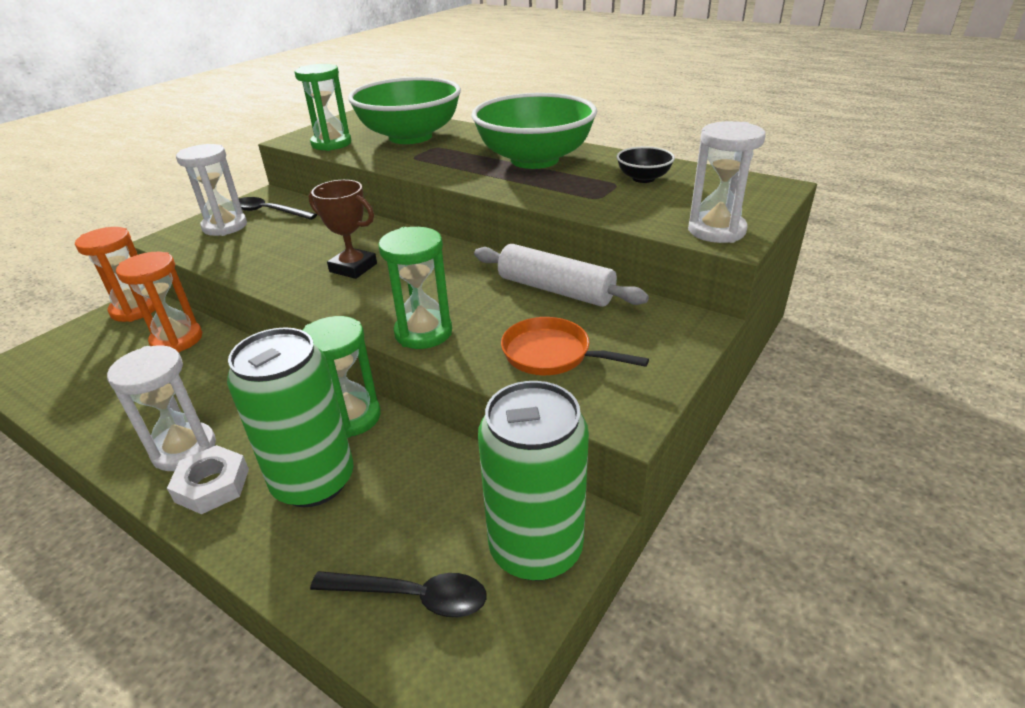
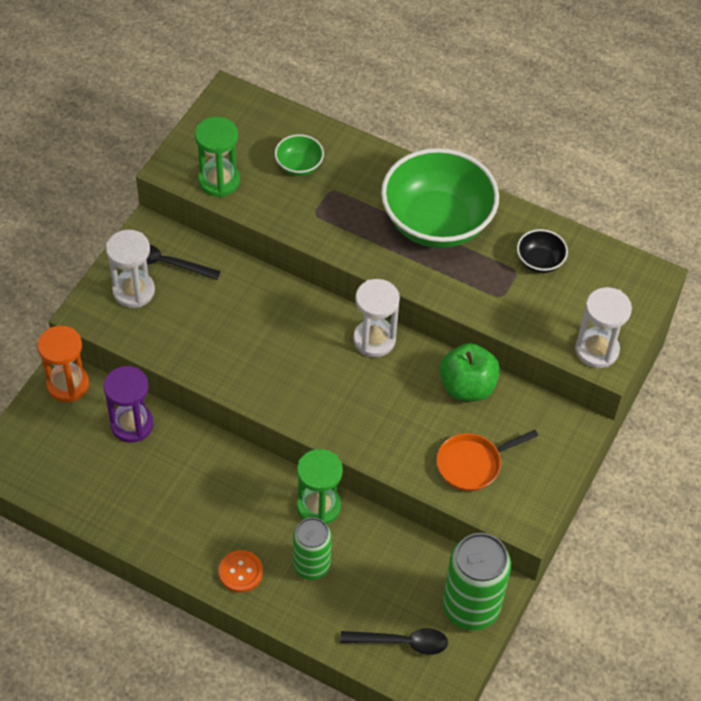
camera: 10 degrees left, 20 degrees up
white hourglass [107,346,216,471] -> white hourglass moved to [353,279,400,357]
orange hourglass [116,252,202,353] -> purple hourglass [104,366,154,443]
white nut [167,445,249,514] -> orange button [219,550,263,593]
green can [227,327,354,507] -> green can [293,518,332,580], size x0.65
brown trophy [309,180,377,279] -> none
green bowl [348,77,461,144] -> green bowl [275,134,324,176], size x0.43
green hourglass [378,227,452,349] -> none
white rolling pin [474,244,649,307] -> green apple [439,343,500,401]
orange pan [501,317,649,375] -> orange pan turned 45 degrees counterclockwise [437,430,538,491]

